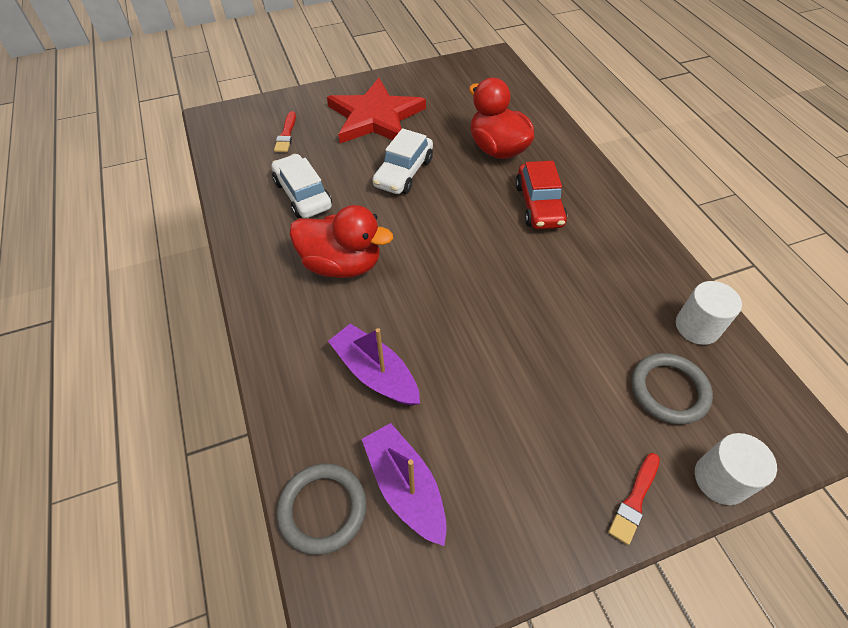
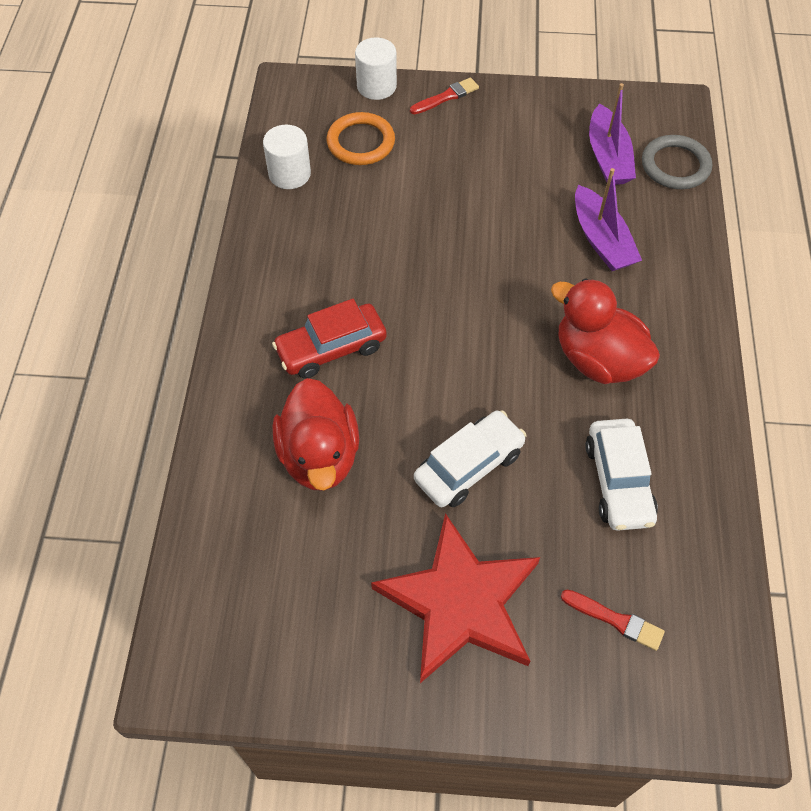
camera: 155 degrees left, 5 degrees up
red brush [274,111,296,152] -> red brush turned 90 degrees clockwise [561,589,665,651]
red car [515,161,567,229] -> red car turned 135 degrees counterclockwise [272,299,387,379]
grey ring [631,353,713,425] -> orange ring [326,112,395,165]

